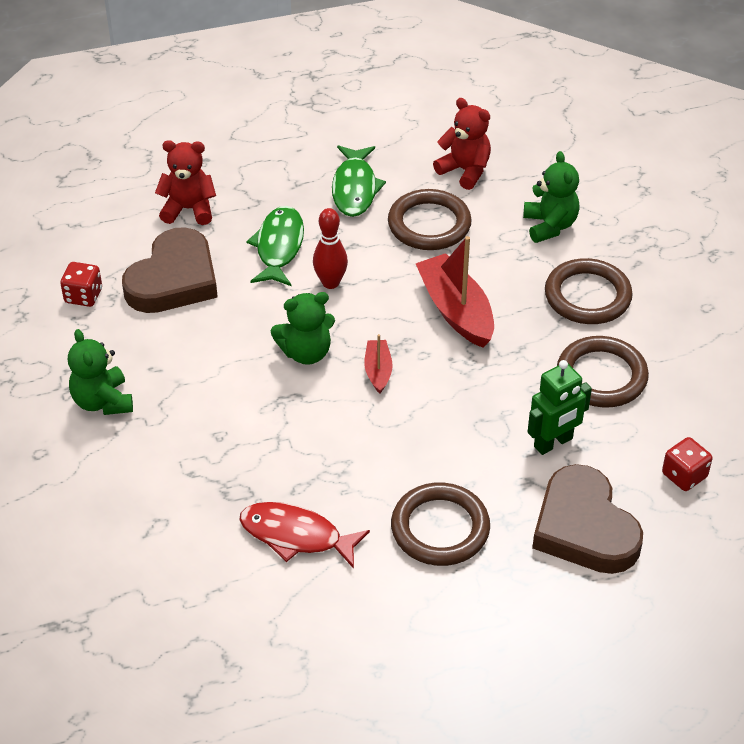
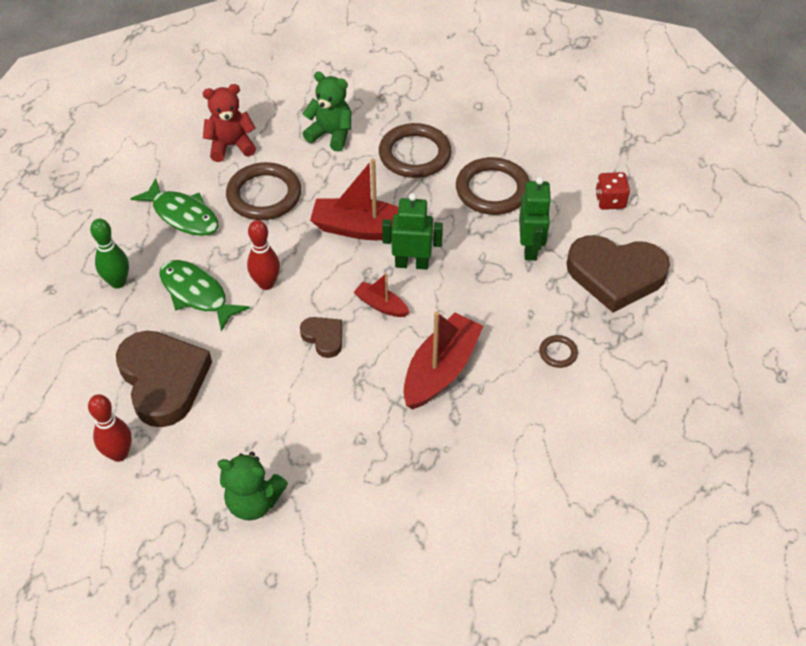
camera: 55 degrees left, 5 degrees up
red dice [60,262,102,307] -> red bowling pin [88,394,132,462]
red teddy bear [155,140,216,225] -> none
red fish [240,502,370,569] -> none
green teddy bear [271,292,335,365] -> brown heart [300,317,342,358]
brown ring [391,483,490,566] -> brown ring [539,335,578,368], size x0.46
none -> green bowling pin [90,219,129,288]
none -> green robot [382,193,443,270]
none -> red boat [403,312,483,409]

